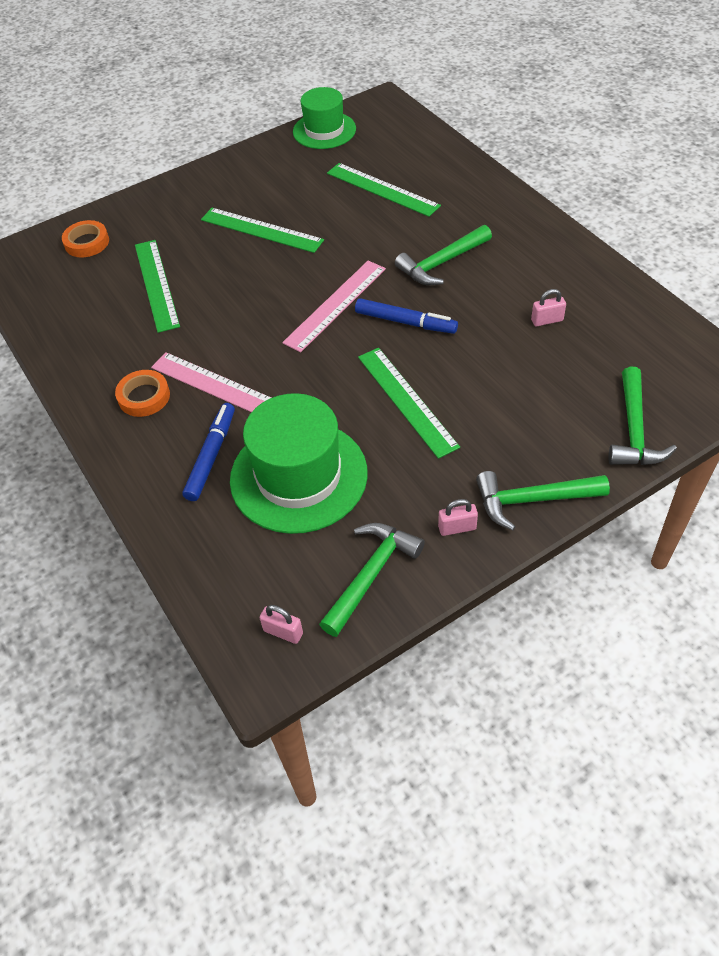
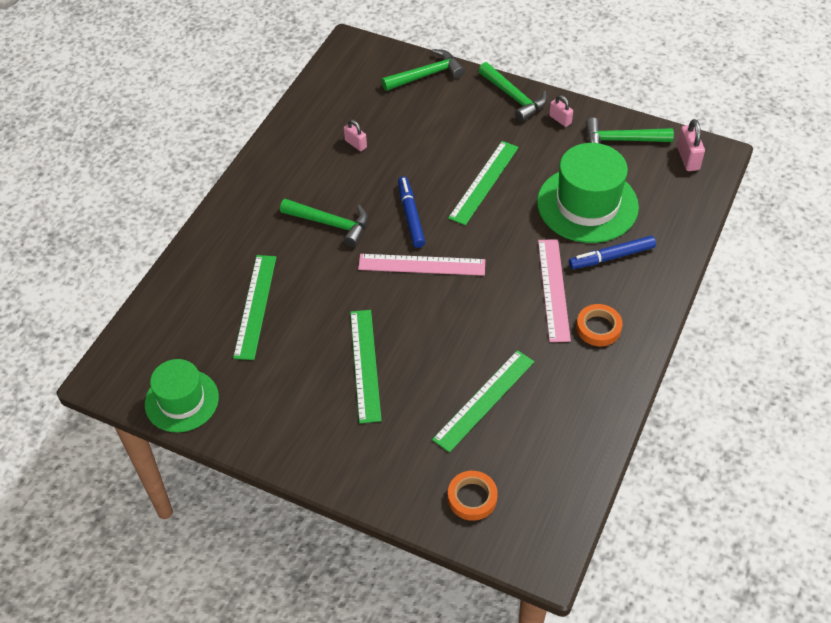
camera: 125 degrees left, 0 degrees up
pink padlock [260,605,303,644] -> pink padlock [677,119,705,171], size x1.51

